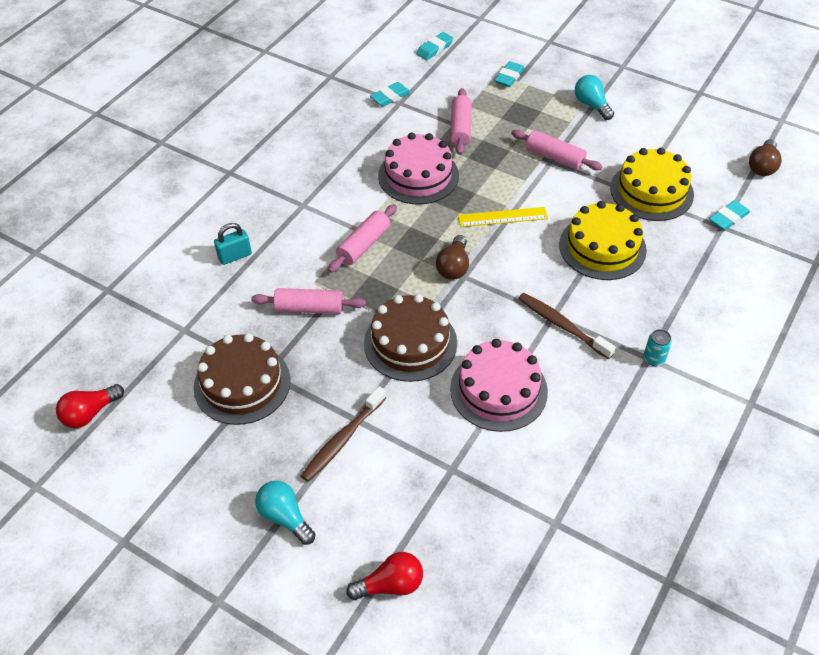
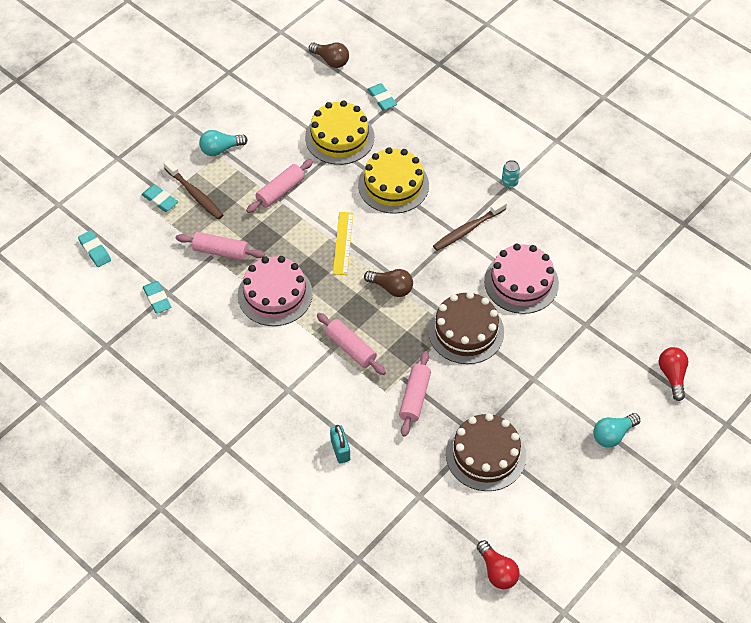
camera: 80 degrees left, 5 degrees up
brown toothbrush [301,386,386,482] -> brown toothbrush moved to [164,160,224,220]

